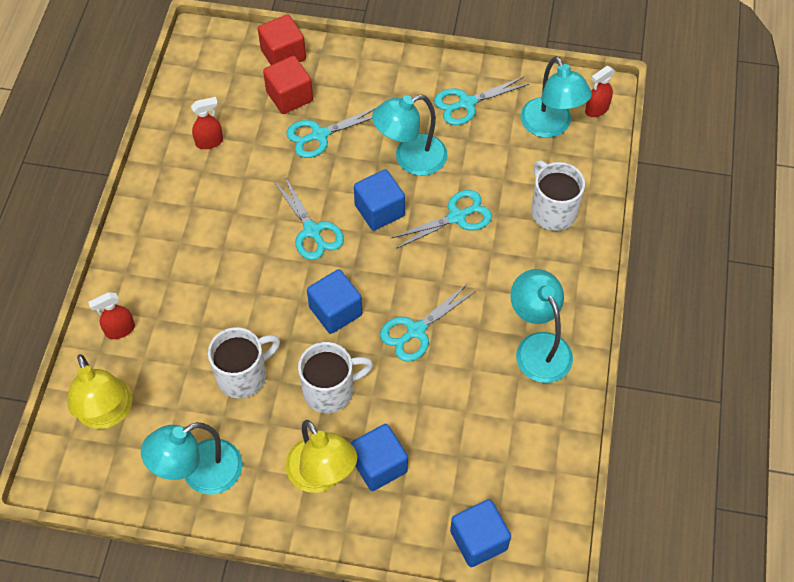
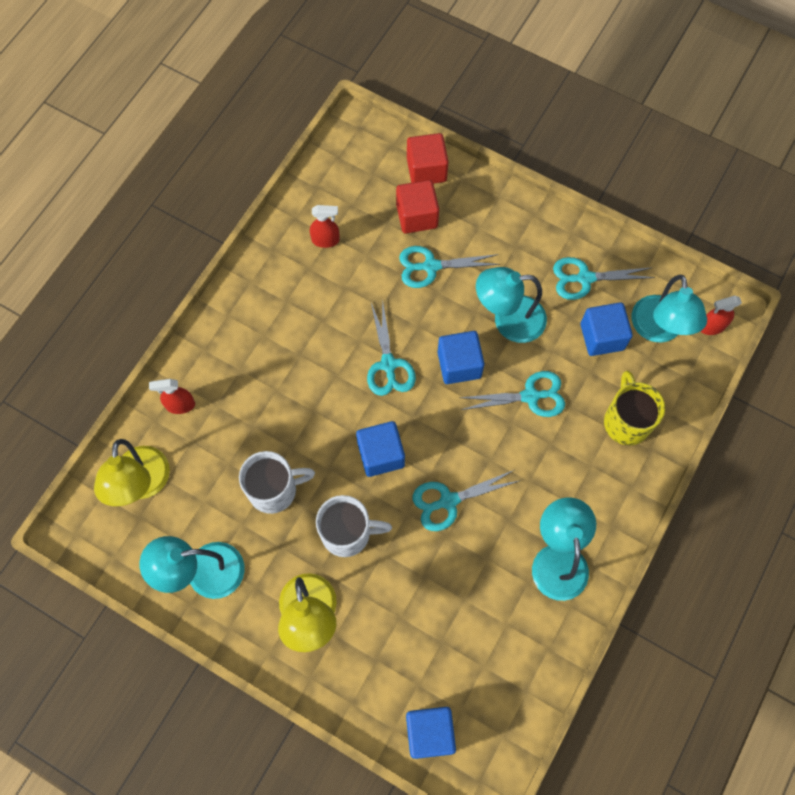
camera: 20 degrees right, 10 degrees up
blue cube [350,424,408,491] -> blue cube moved to [580,302,633,356]
white mug [531,160,585,231] -> yellow mug [604,371,665,445]

